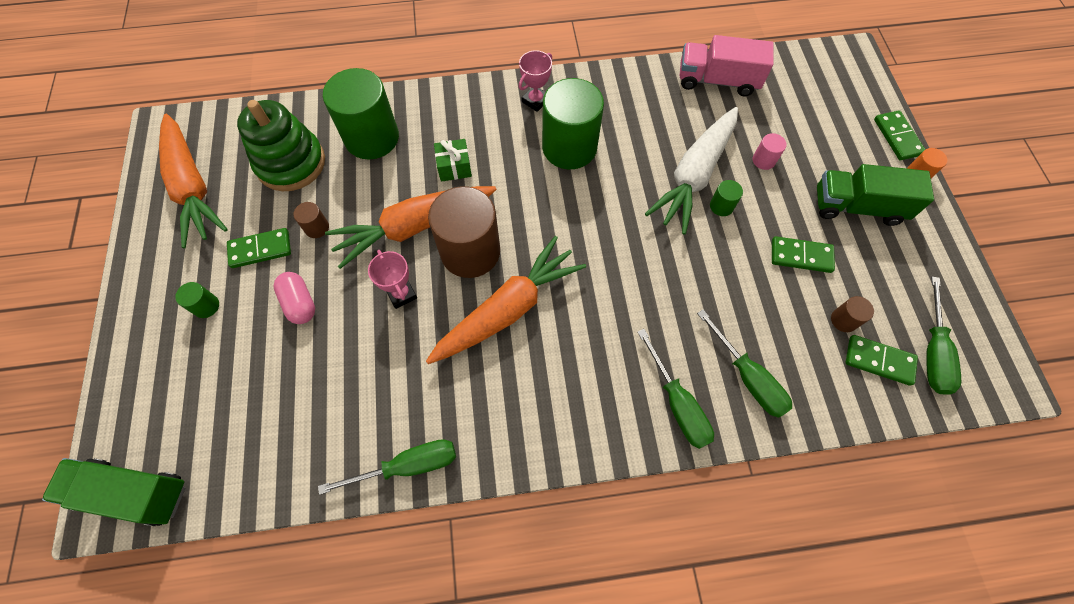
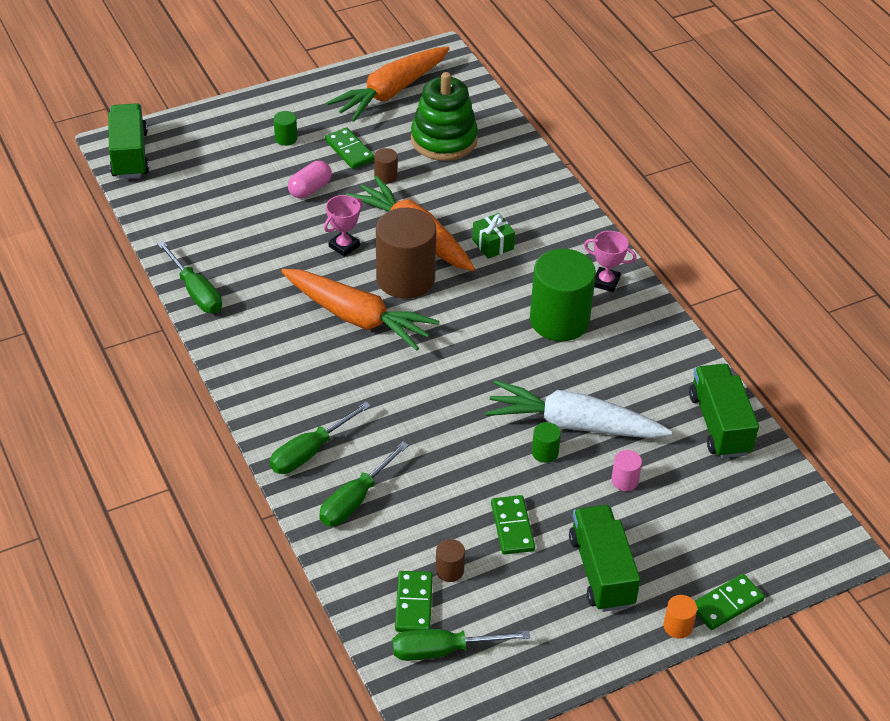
camera: 70 degrees right, 20 degrees down
green cylinder [323,68,399,160] -> none
pink truck [680,35,774,96] -> green truck [689,364,759,458]

